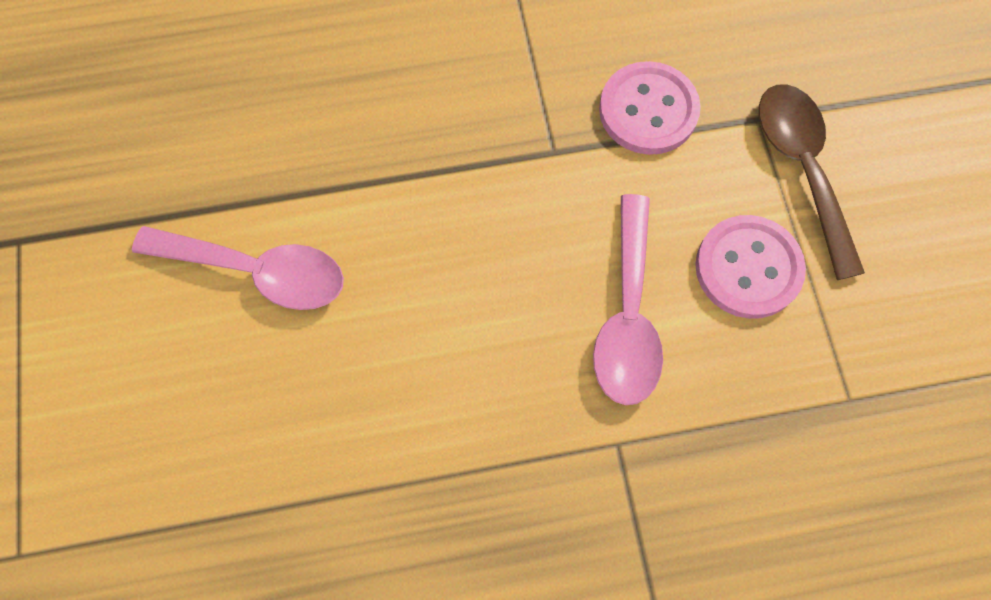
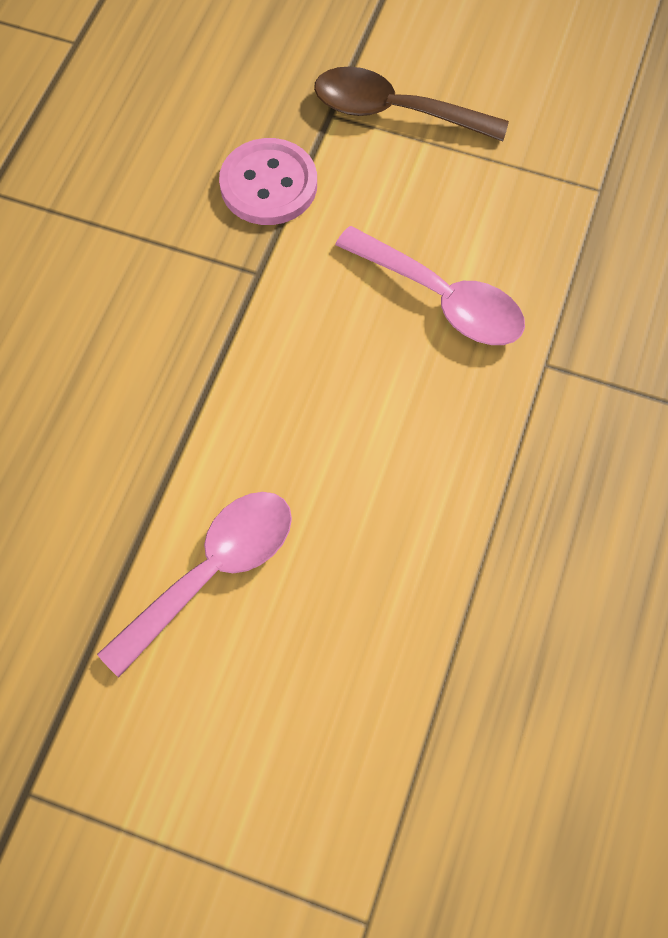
camera: 60 degrees left, 5 degrees down
pink button [695,215,806,319] -> none

